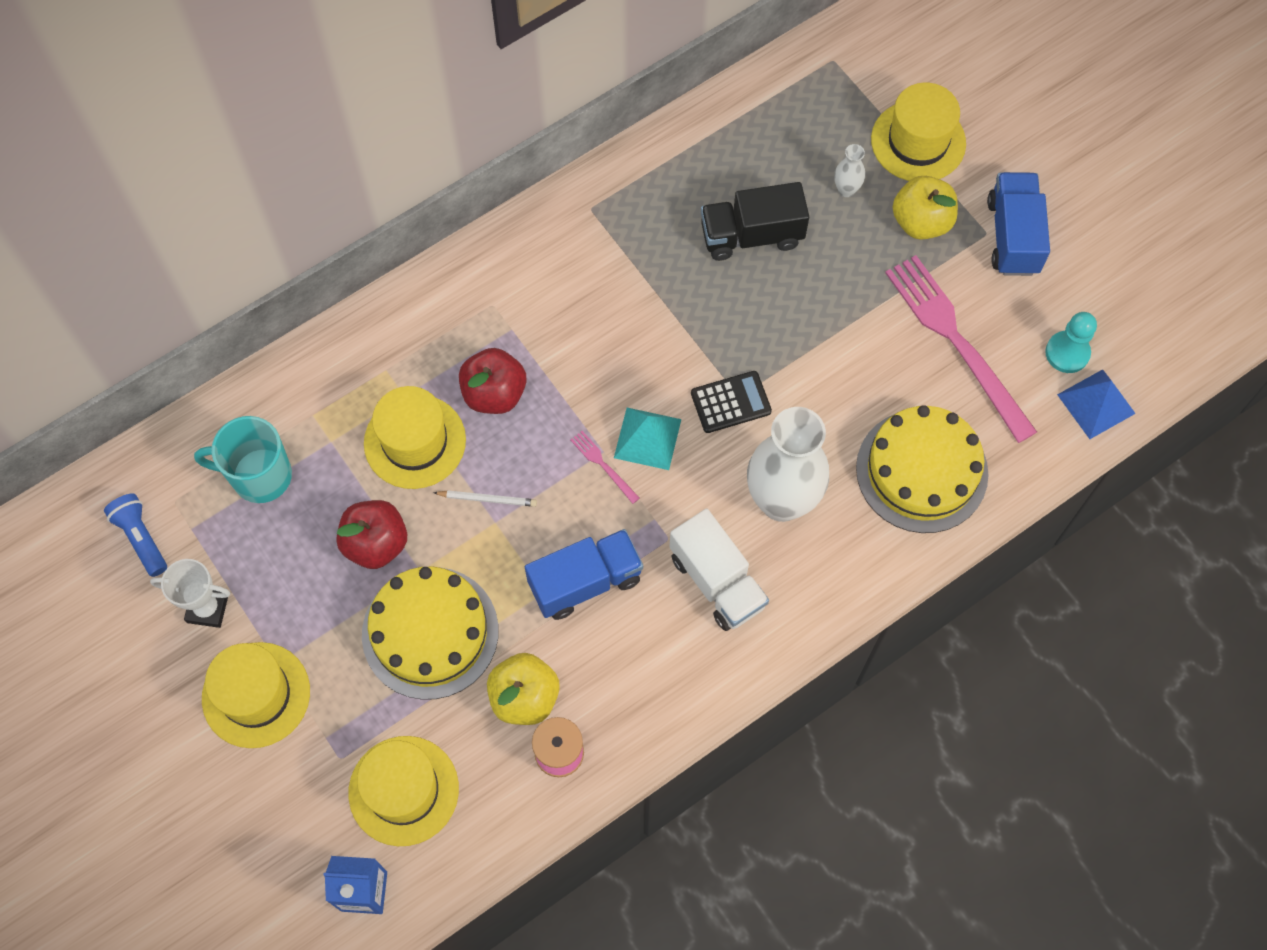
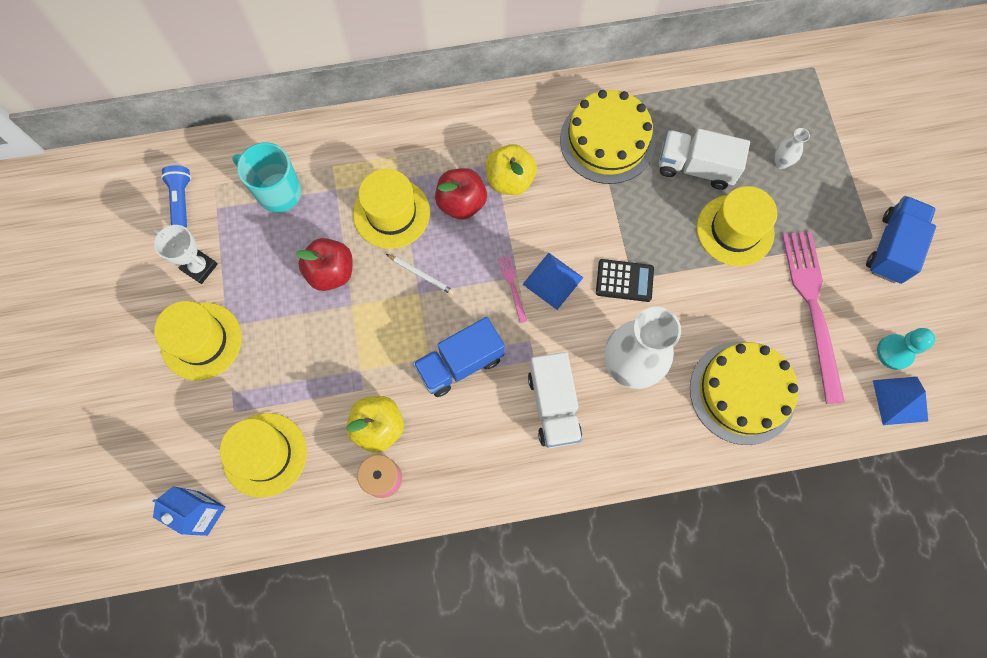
camera: 25 degrees right, 5 degrees up
yellow cake [362,567,499,700] -> yellow cake moved to [560,90,656,184]
blue truck [525,529,643,620] -> blue truck turned 150 degrees clockwise [413,317,505,397]
turquoise pyramid [614,408,681,470] -> blue pyramid [522,253,583,310]
black truck [701,182,809,261] -> white truck [659,129,750,190]
yellow hat [871,83,966,181] -> yellow hat moved to [697,186,777,266]
yellow apple [892,176,958,240] -> yellow apple moved to [486,144,537,195]

